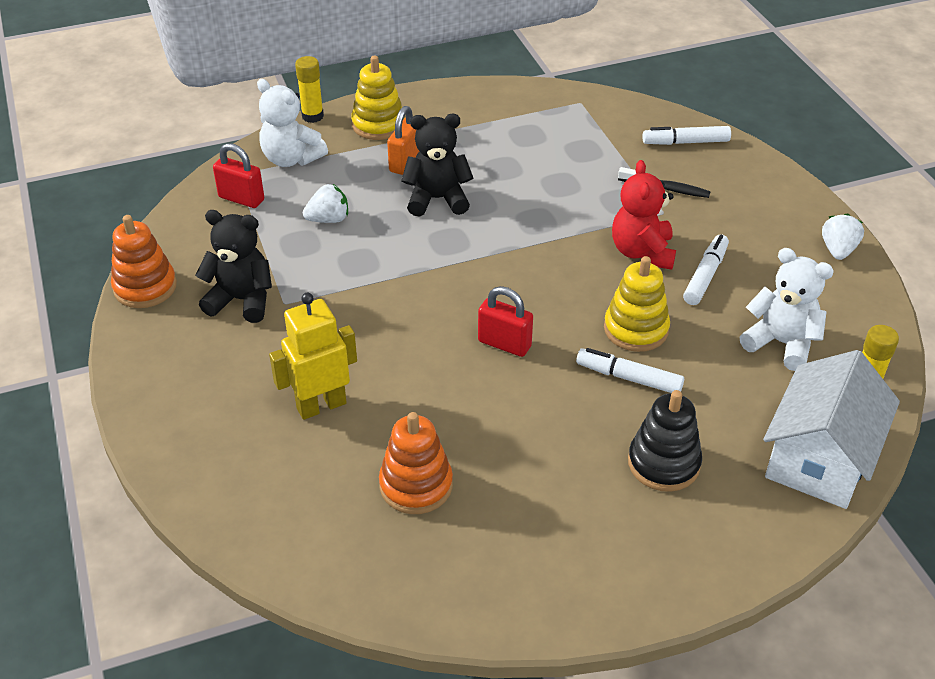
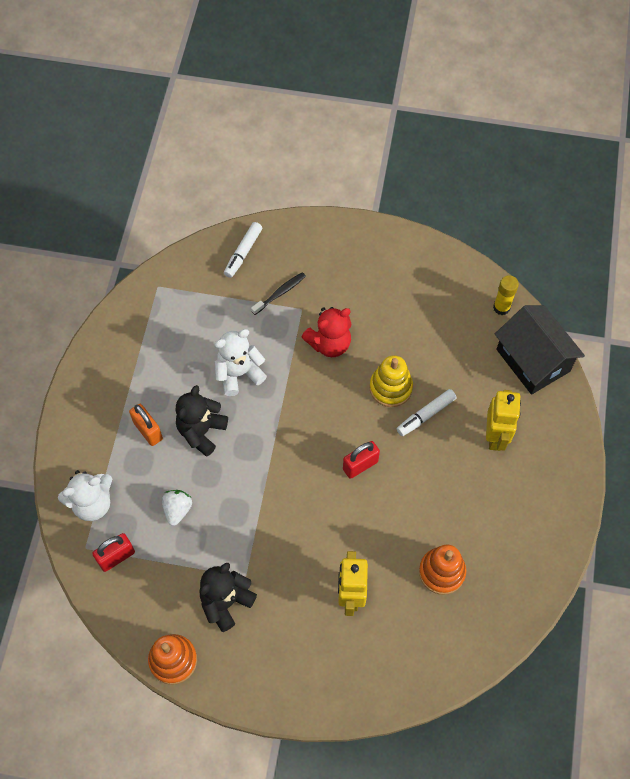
camera: 60 degrees left, 20 degrees up
yellow glue stick [295,56,324,123] -> none
yellow stacking toy [351,56,405,140] -> none
red teddy bear [612,160,676,270] -> red teddy bear turned 60 degrees counterclockwise [302,307,352,357]
black stacking toy [628,390,702,492] -> yellow robot [486,390,521,451]
white marker [683,234,729,305] -> none
white teddy bear [740,248,834,371] -> white teddy bear moved to [214,329,267,396]
white house [763,350,900,509] -> black house [495,305,585,395]
white strawberry [822,213,864,260] -> none

